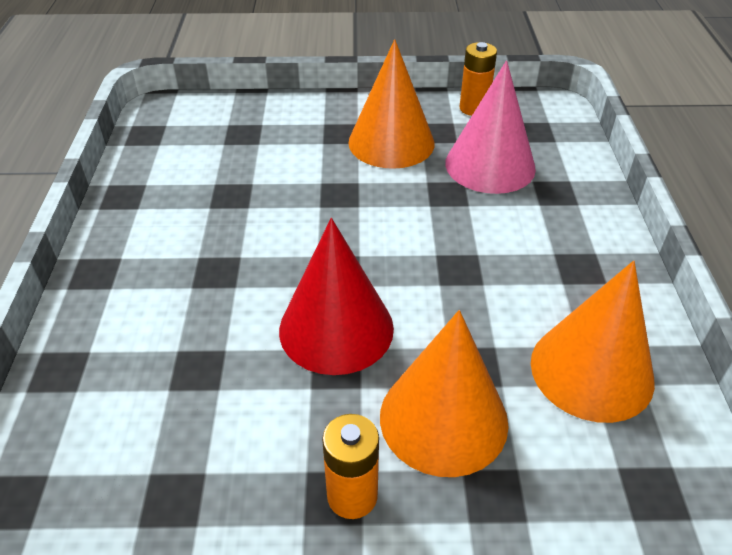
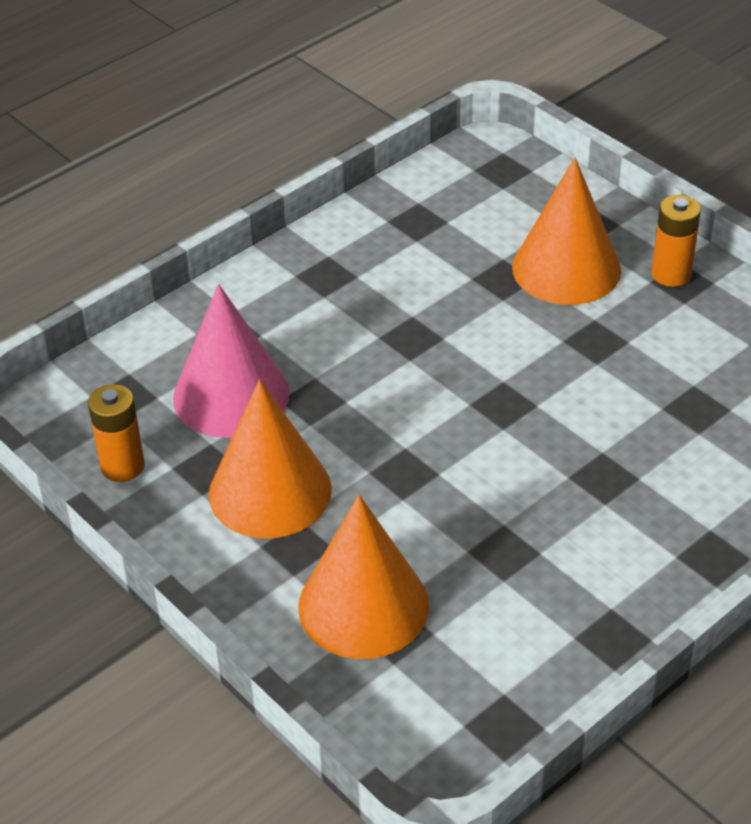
camera: 130 degrees left, 0 degrees up
red cone [279,218,394,375] -> none
orange cone [531,260,655,423] -> orange cone moved to [298,495,429,659]

